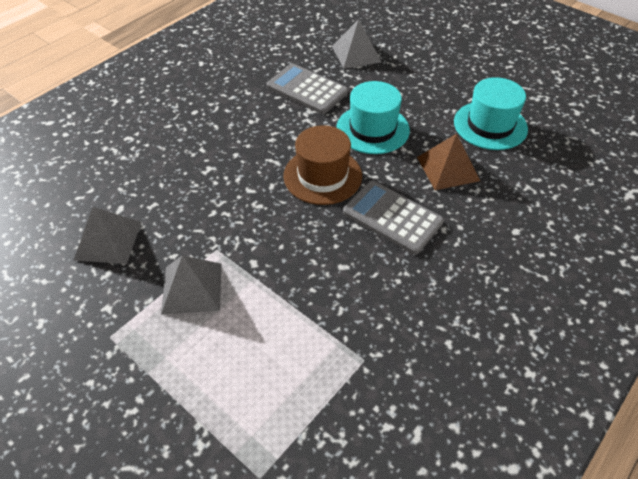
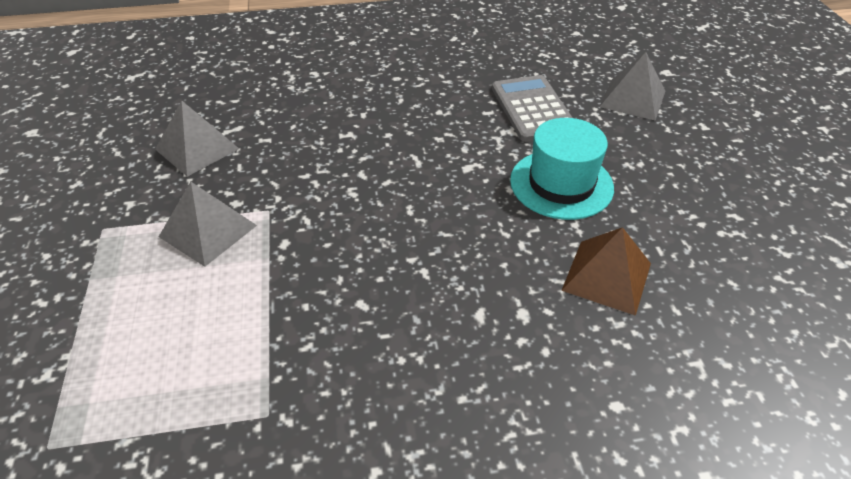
camera: 40 degrees right, 5 degrees down
brown hat [283,125,362,205] -> none
grey calculator [343,181,444,255] -> none
turquoise hat [454,77,528,150] -> none

